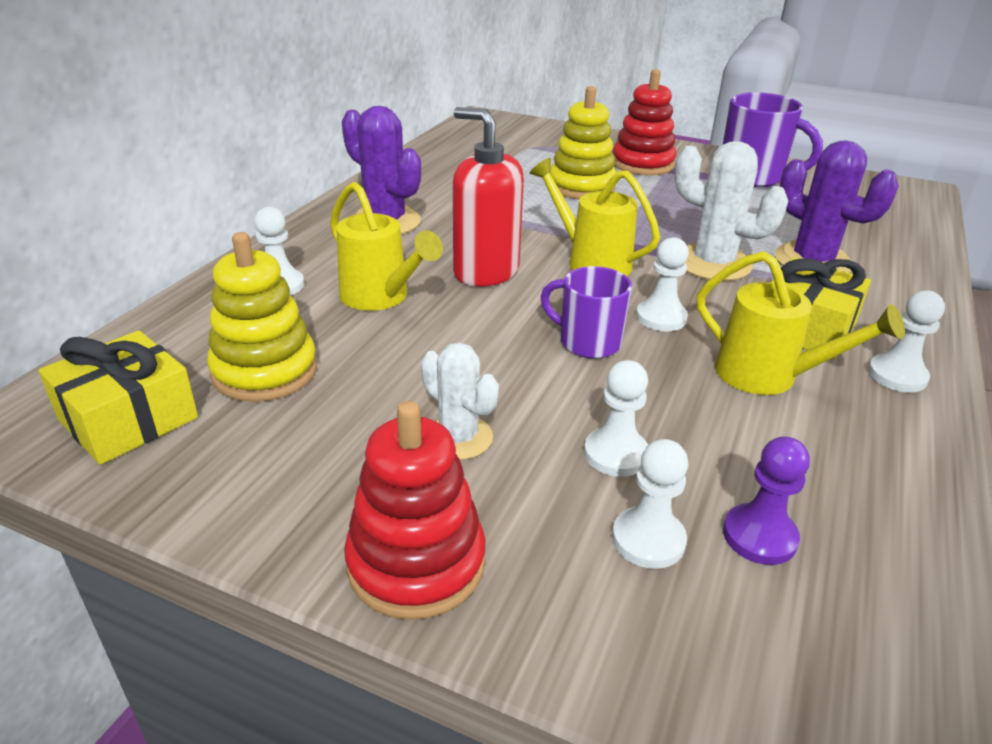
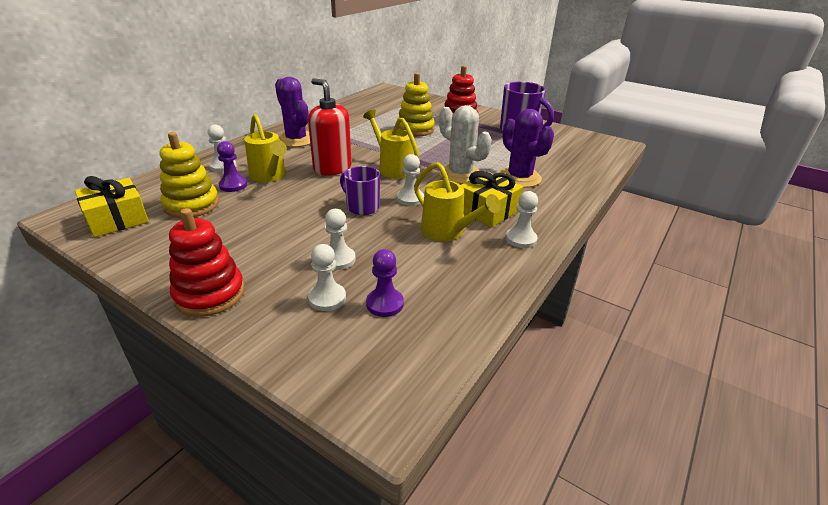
camera: 10 degrees right, 0 degrees up
white cactus [421,343,499,460] -> none
none -> purple pawn [217,141,247,192]

